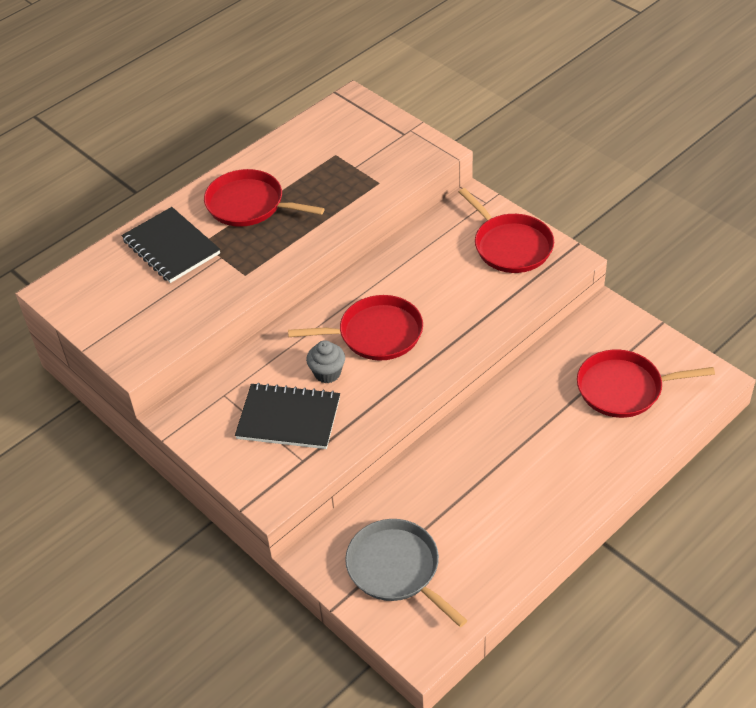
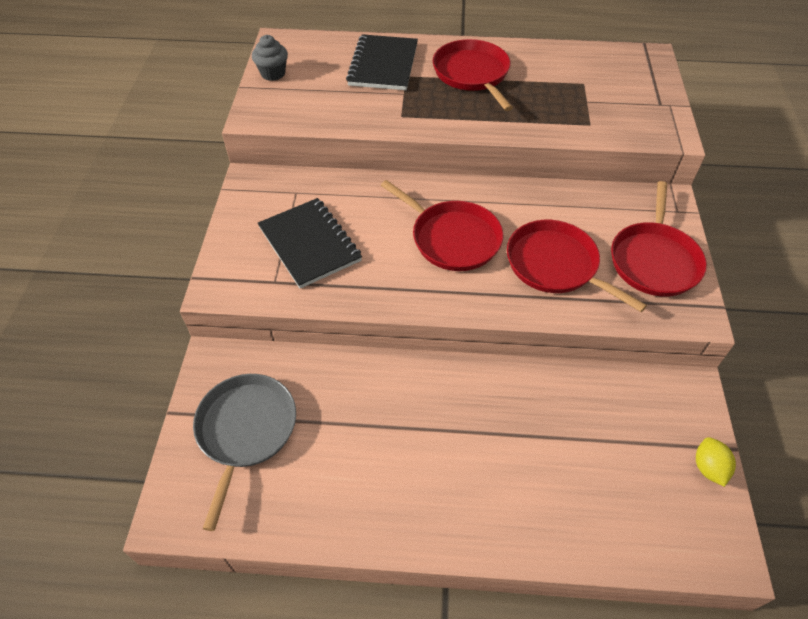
camera: 45 degrees right, 5 degrees up
grey cupcake [306,340,345,383] -> grey cupcake moved to [252,35,288,81]
red pan [577,349,715,418] -> red pan moved to [507,220,647,312]
none -> yellow lemon [696,437,736,487]

